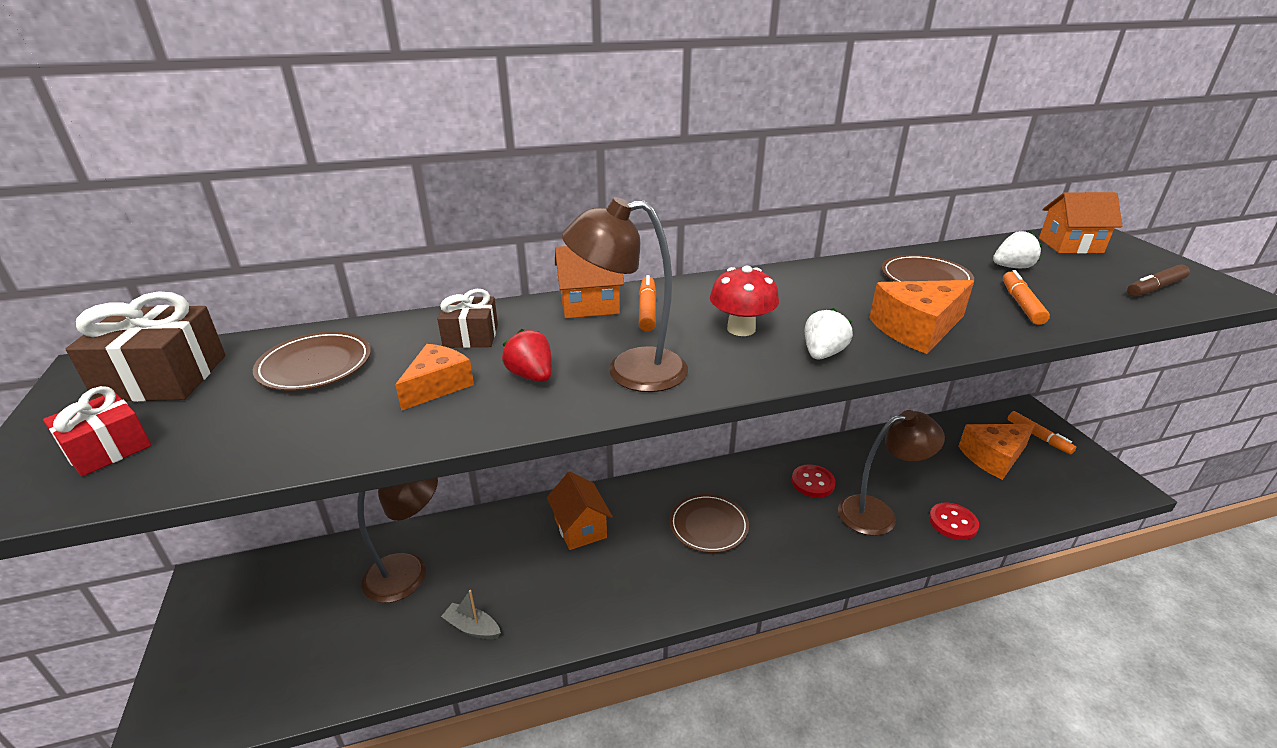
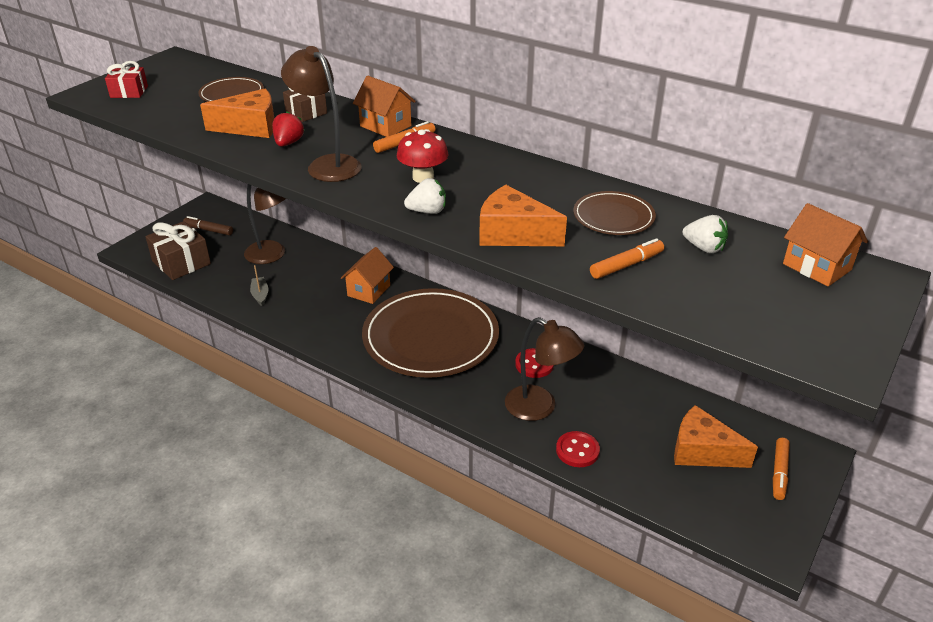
camera: 50 degrees right, 5 degrees up
brown gift [66,291,226,402] -> brown gift moved to [145,221,211,280]
orange cheese [395,344,474,411] -> orange cheese [200,89,274,138], size x1.53
brown plate [669,494,749,553] -> brown plate [362,288,499,378], size x2.12
brown marker [1127,264,1190,297] -> brown marker moved to [183,216,233,235]

